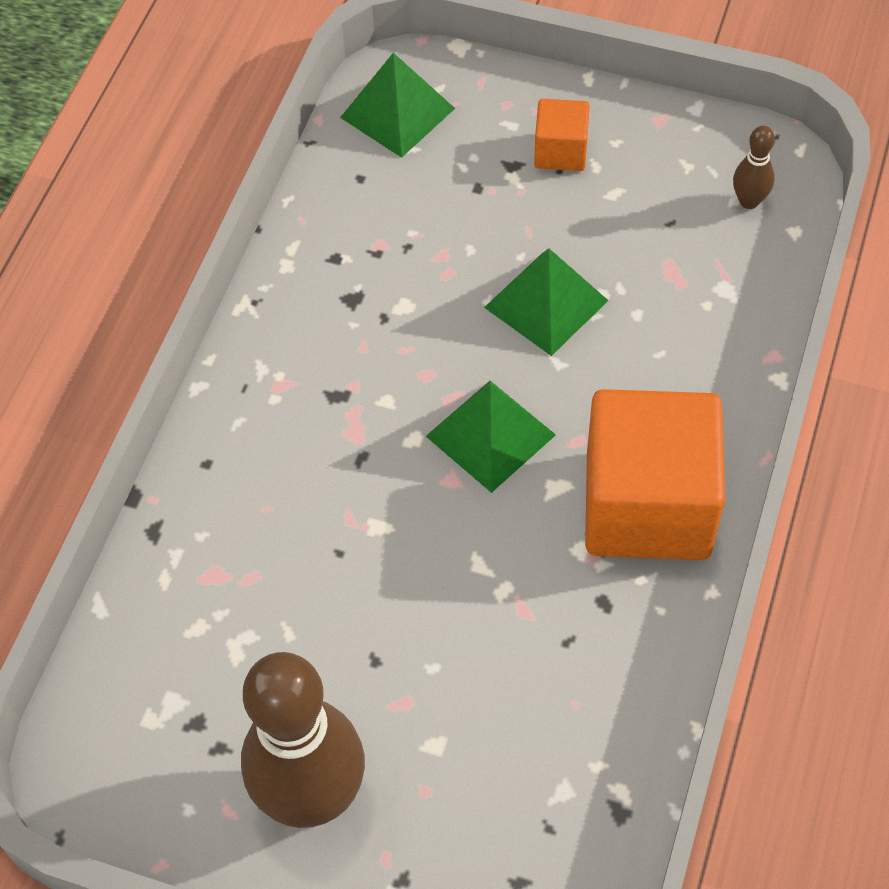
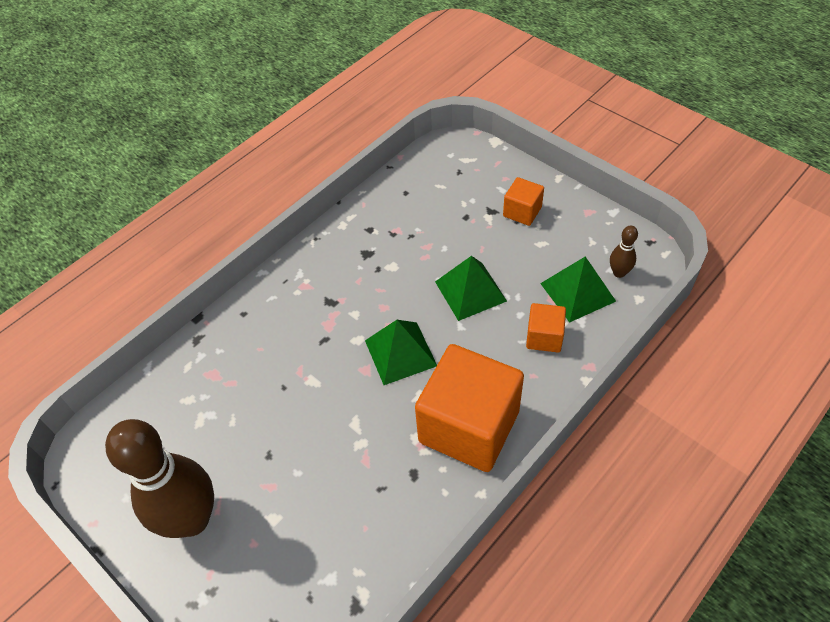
camera: 25 degrees right, 5 degrees down
green pyramid [340,53,455,158] -> green pyramid moved to [540,256,616,323]
none -> orange cube [526,303,566,352]

